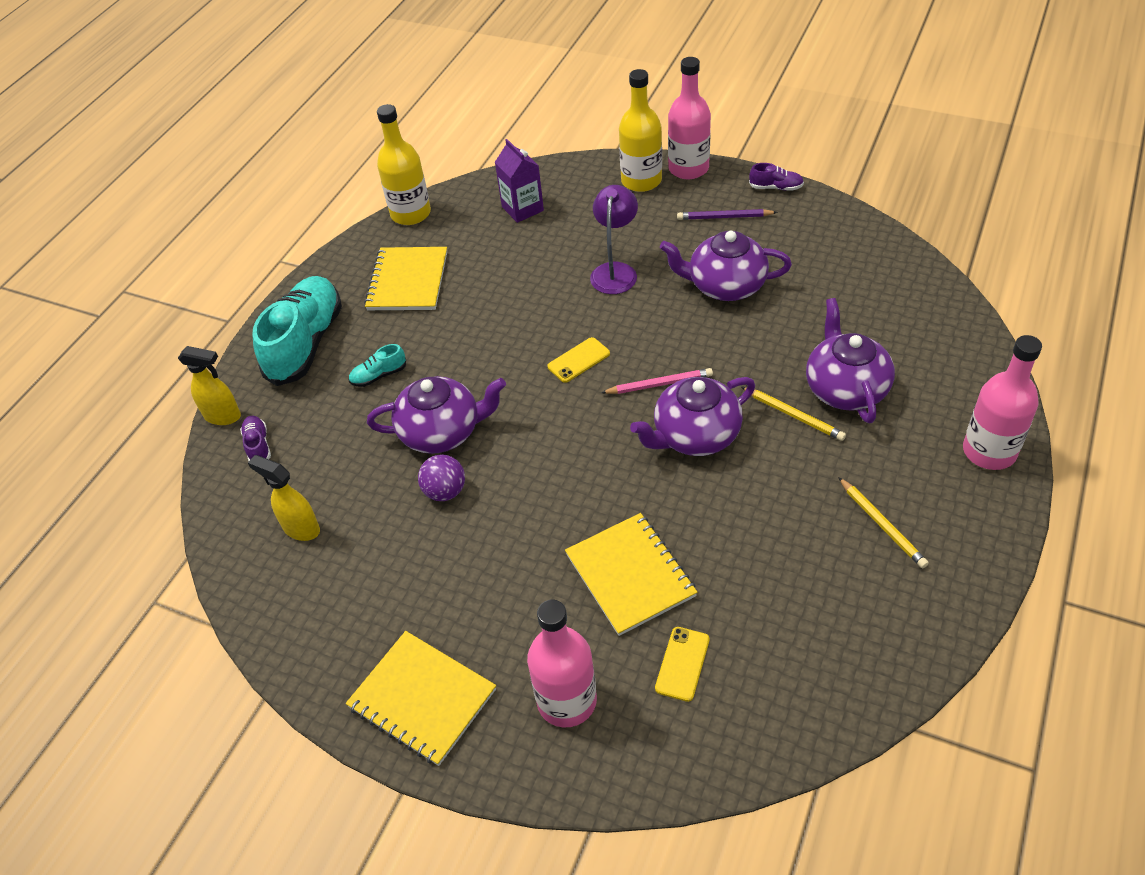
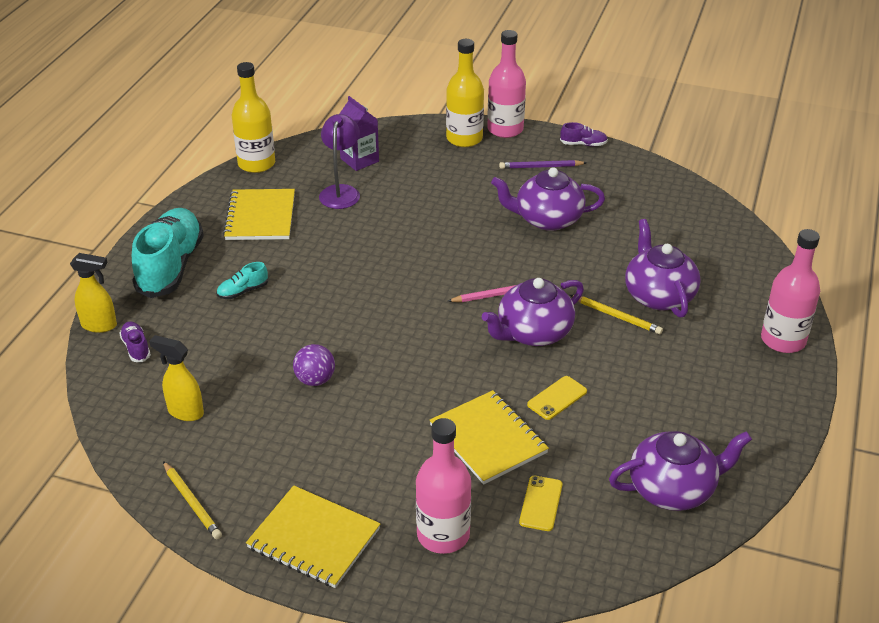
camera: 10 degrees left, 10 degrees down
purple teapot [367,376,506,454] -> purple teapot moved to [609,431,752,511]
yellow phone [547,337,610,383] -> yellow phone moved to [527,376,587,420]
purple lamp [590,185,638,294] -> purple lamp moved to [319,114,360,209]
yellow pencil [838,477,929,568] -> yellow pencil moved to [163,461,222,539]

